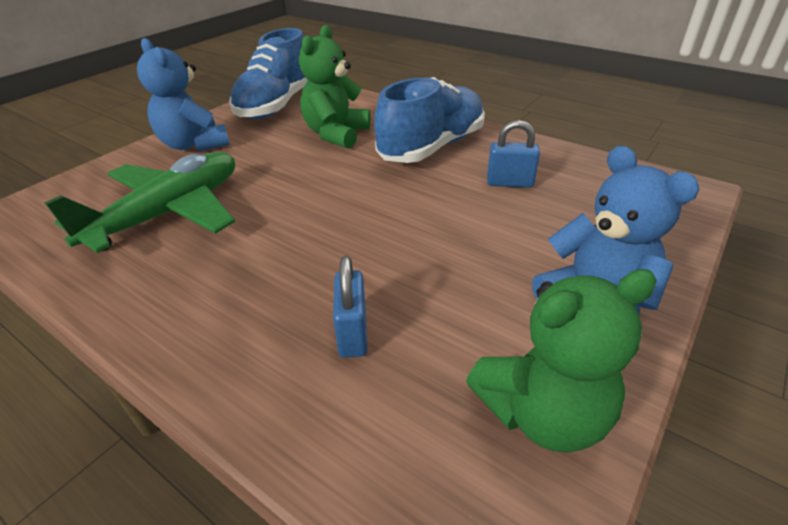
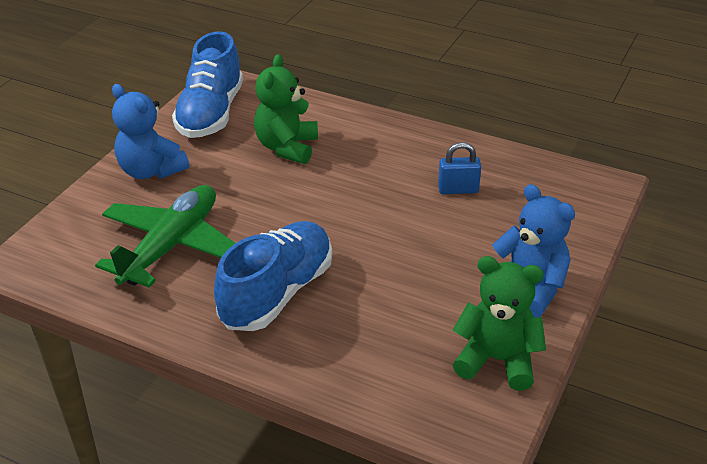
camera: 10 degrees left, 0 degrees up
blue padlock [333,256,368,358] -> none
blue shoe [374,77,485,163] -> blue shoe moved to [214,221,332,331]
green teddy bear [466,269,657,453] -> green teddy bear turned 135 degrees counterclockwise [452,256,546,391]

